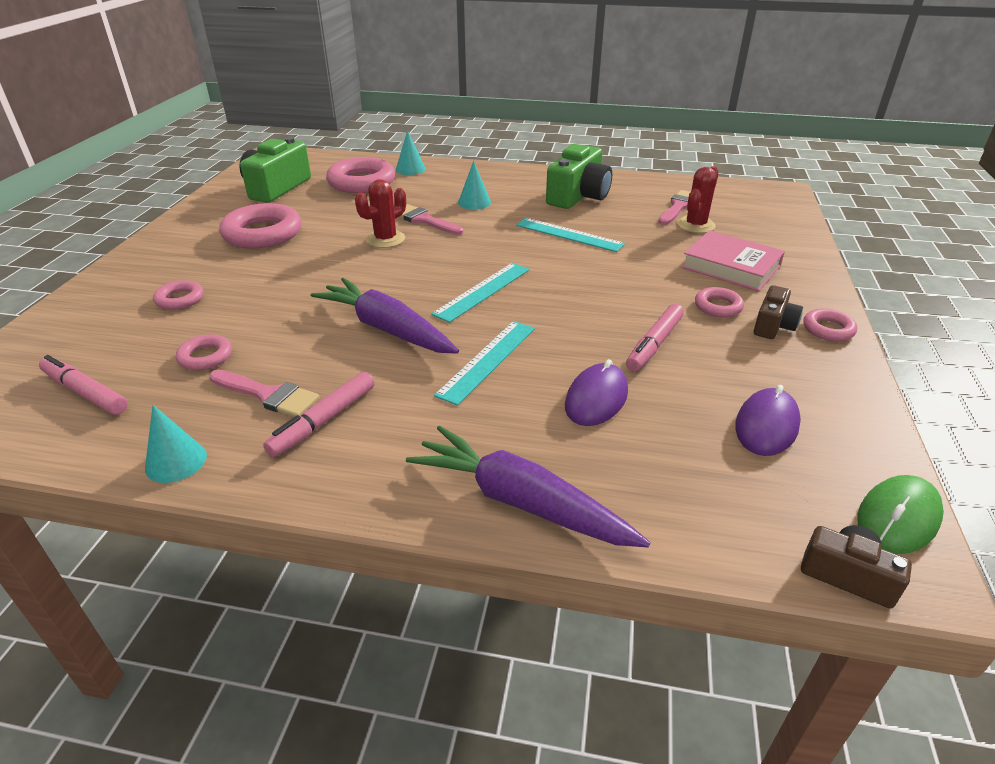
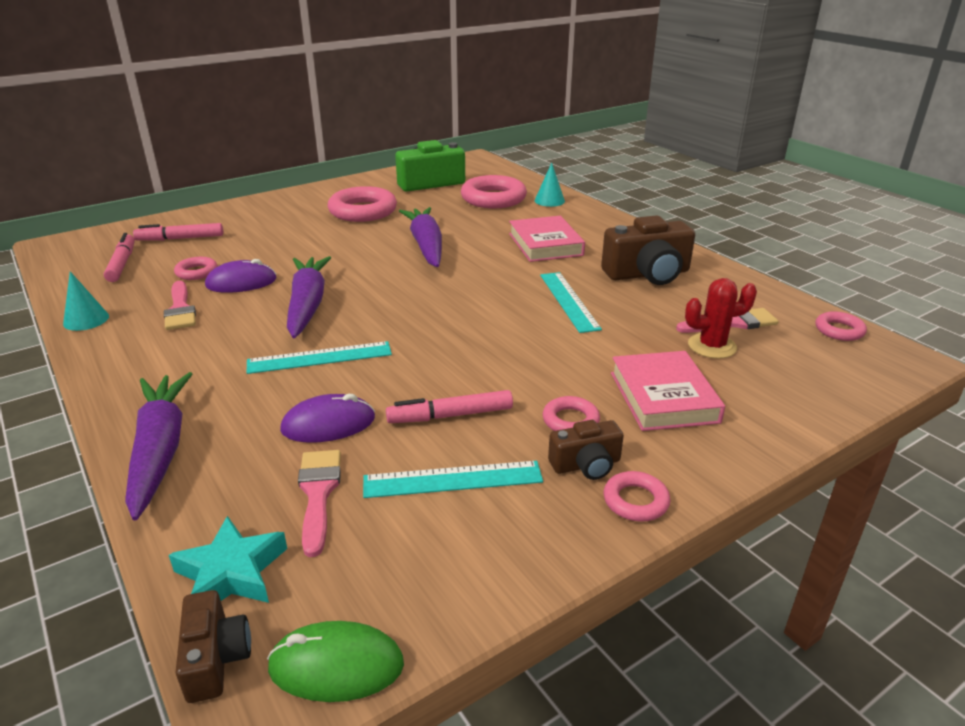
camera: 45 degrees right, 5 degrees down
pink ring [153,280,203,310] -> pink ring moved to [815,311,867,341]
pink marker [263,372,375,457] -> pink marker moved to [133,223,223,241]
red cactus [355,179,406,248] -> purple carrot [399,207,442,267]
pink brush [399,204,463,235] -> pink brush moved to [298,450,341,557]
turquoise ruler [431,263,529,323] -> turquoise ruler moved to [363,461,543,498]
turquoise cone [458,161,491,210] -> pink book [509,216,585,262]
green camera [546,144,612,209] -> brown camera [601,215,695,285]
purple mouse [735,385,801,456] -> purple mouse moved to [205,259,276,293]
none -> turquoise star [169,516,287,603]

